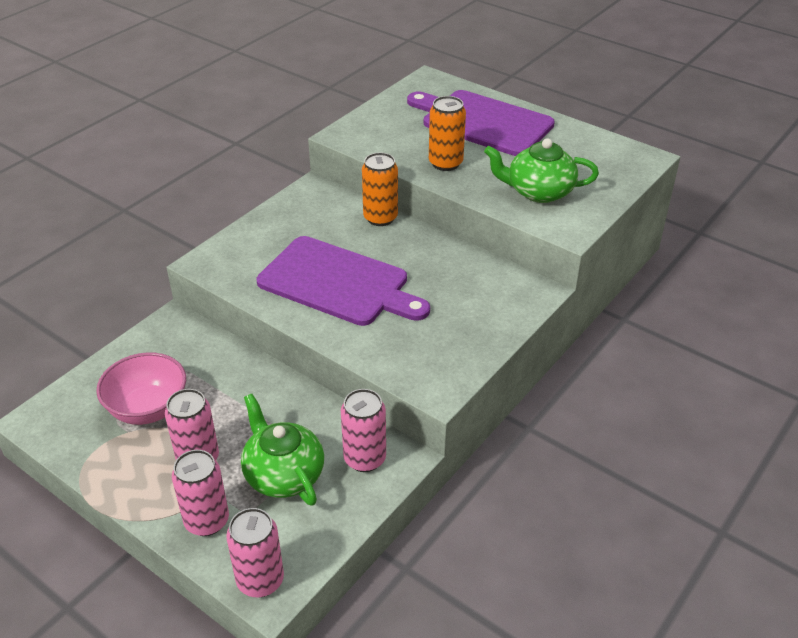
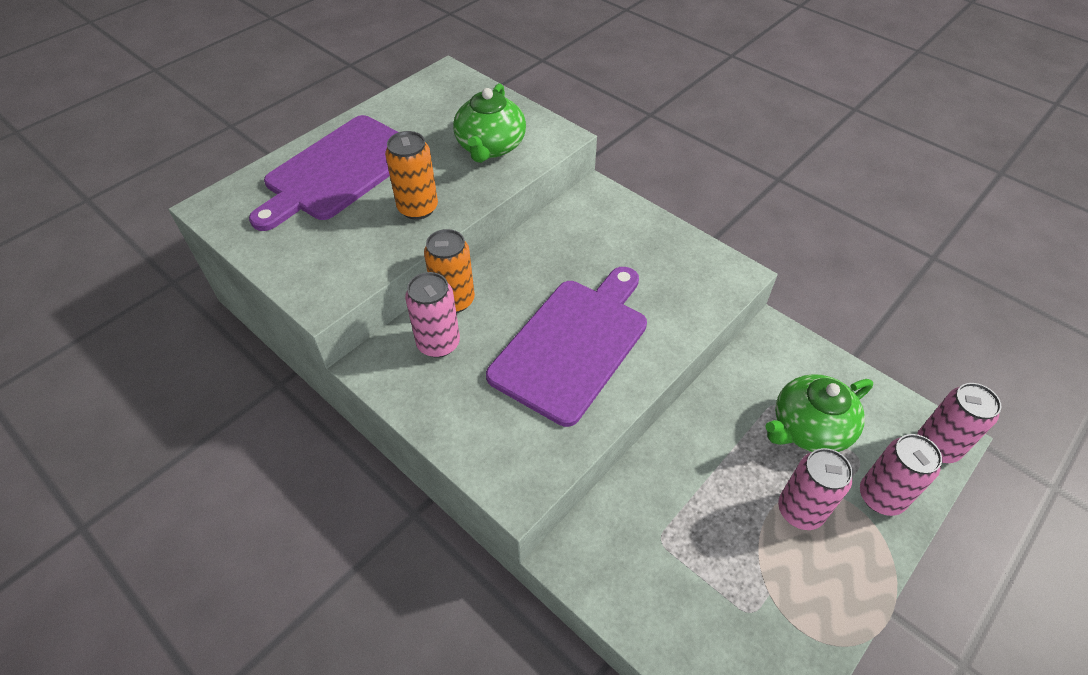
camera: 85 degrees left, 10 degrees up
pink bowl [96,352,186,425] -> none
pink can [341,389,386,472] -> pink can moved to [405,272,460,358]

